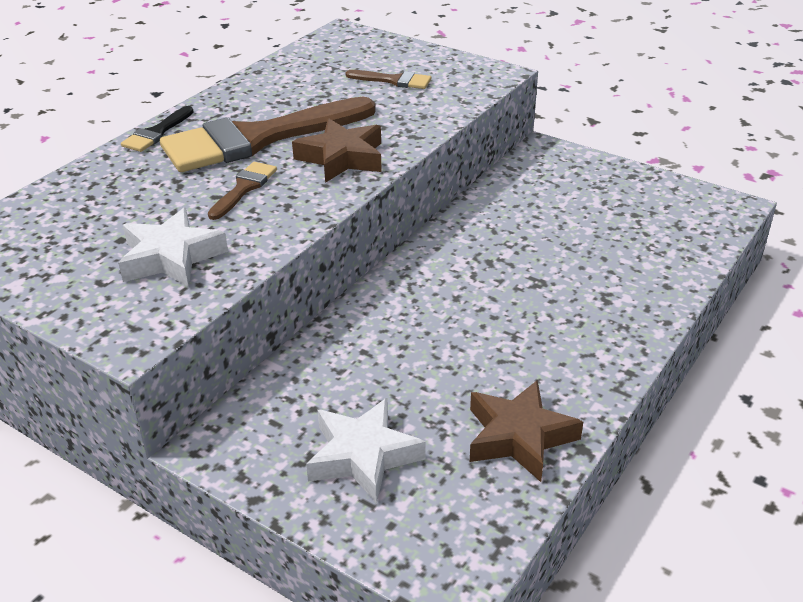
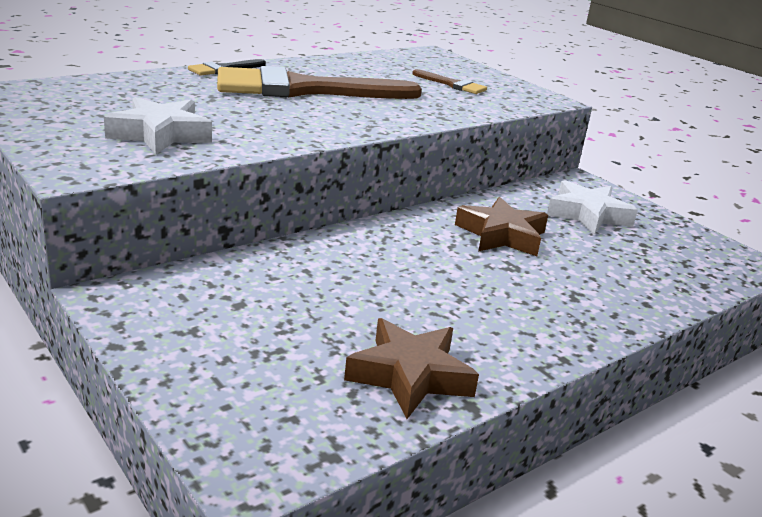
camera: 15 degrees right, 10 degrees down
brown brush [208,162,277,220] -> none
brown star [292,119,382,183] -> brown star moved to [455,197,548,256]
white star [306,398,426,503] -> white star moved to [547,180,638,235]

